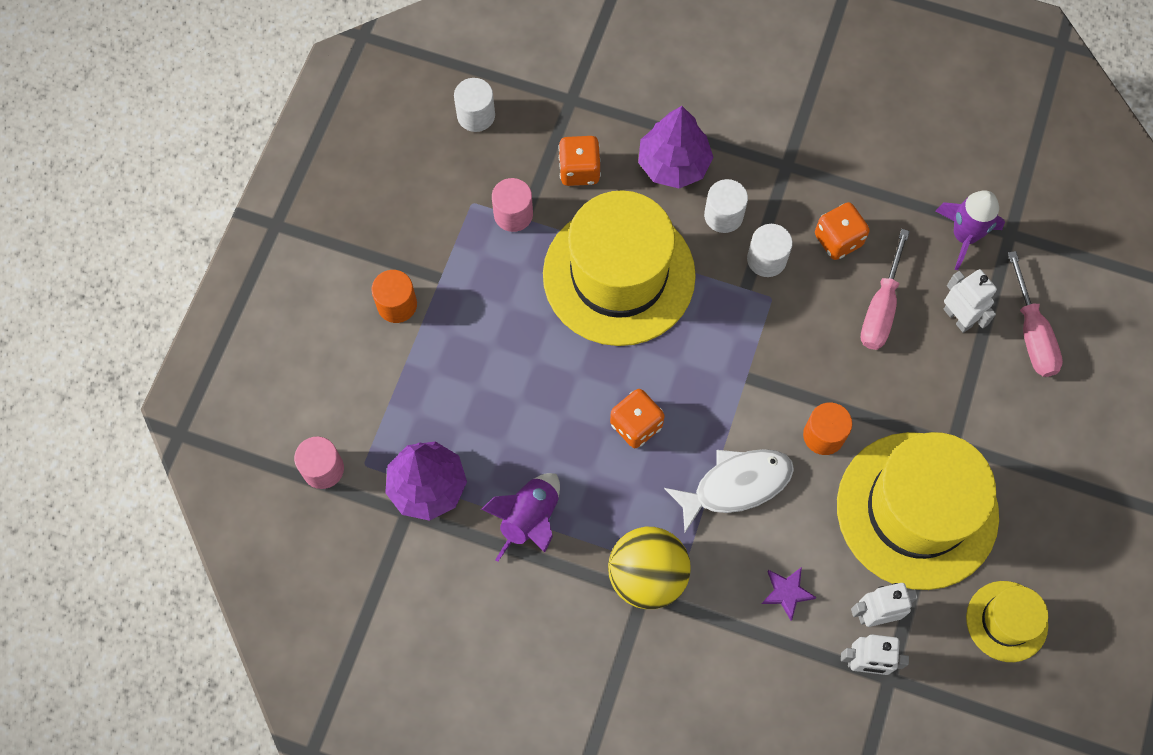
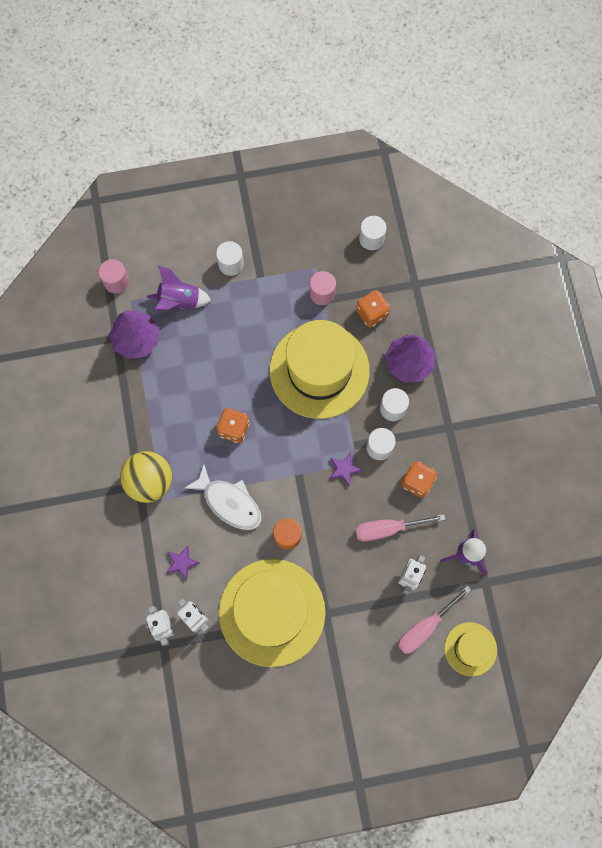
camera: 60 degrees right, 5 degrees up
orange cylinder [371,270,417,323] -> white cylinder [216,241,244,276]
purple rocket [481,473,560,562] -> purple rocket moved to [147,266,211,311]
yellow hat [966,581,1048,662] -> yellow hat moved to [444,622,497,676]
none -> purple star [329,453,362,486]

